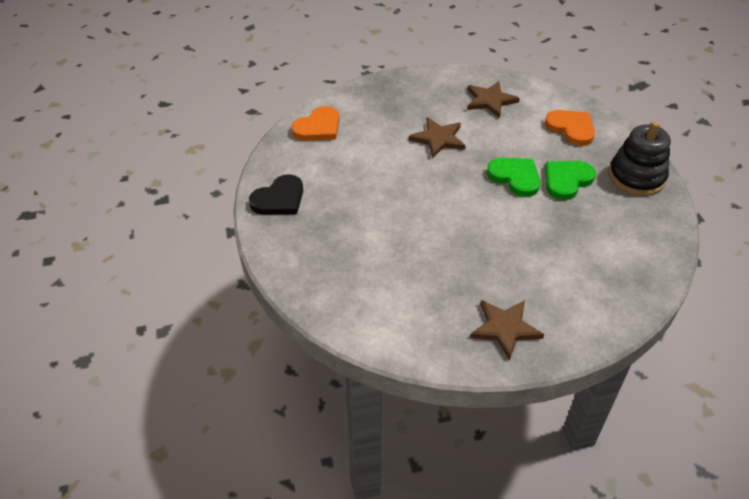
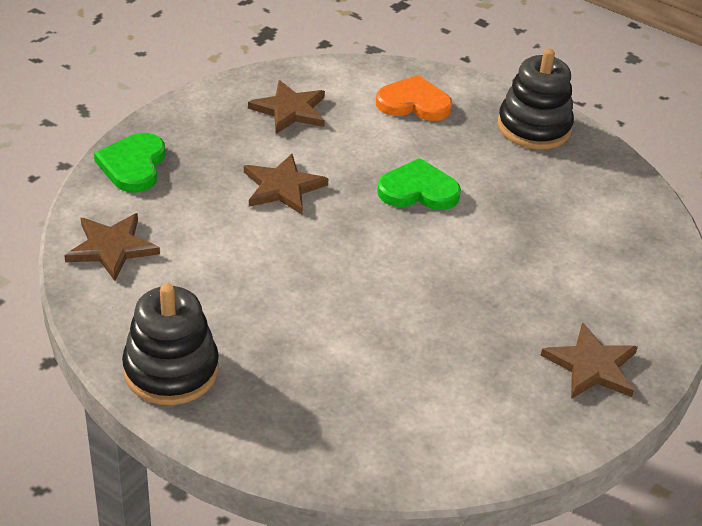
camera: 45 degrees left, 5 degrees down
black heart [249,174,303,215] -> black stacking toy [122,284,219,405]
orange heart [291,106,339,141] -> brown star [64,213,160,281]
green heart [545,161,596,200] -> green heart moved to [94,133,165,192]

